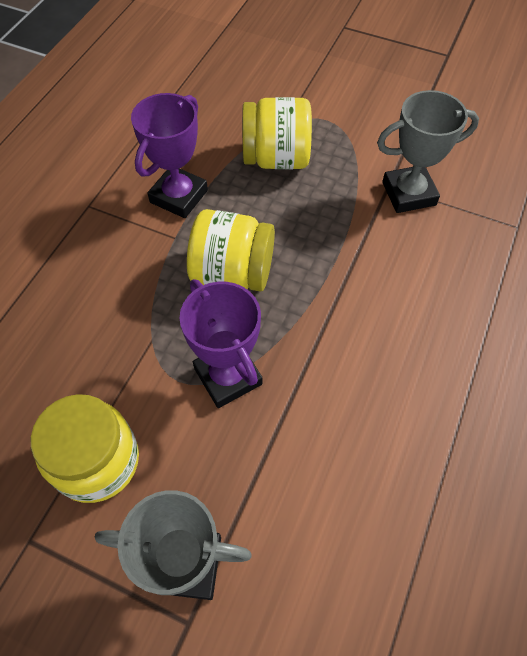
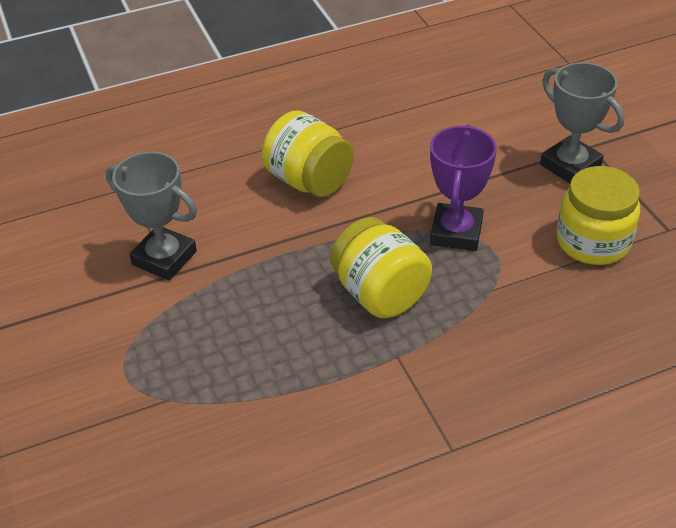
camera: 135 degrees left, 15 degrees down
purple trophy [131,93,208,218] -> none
yellow jar [242,97,312,169] -> yellow jar moved to [262,110,354,197]

